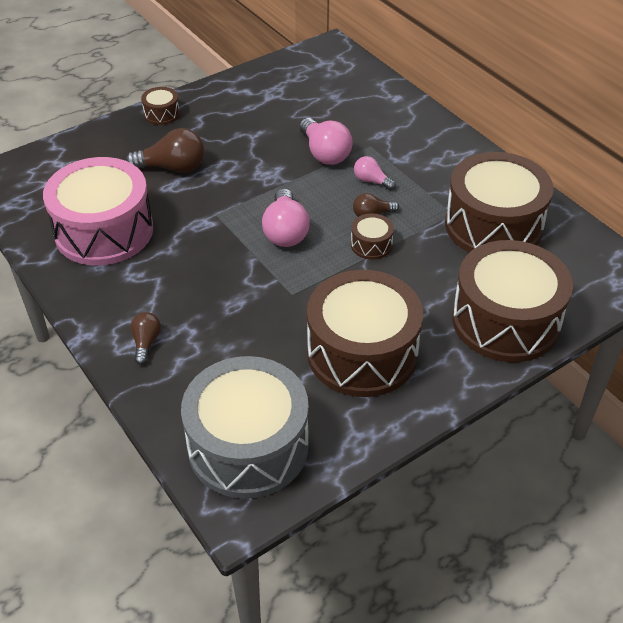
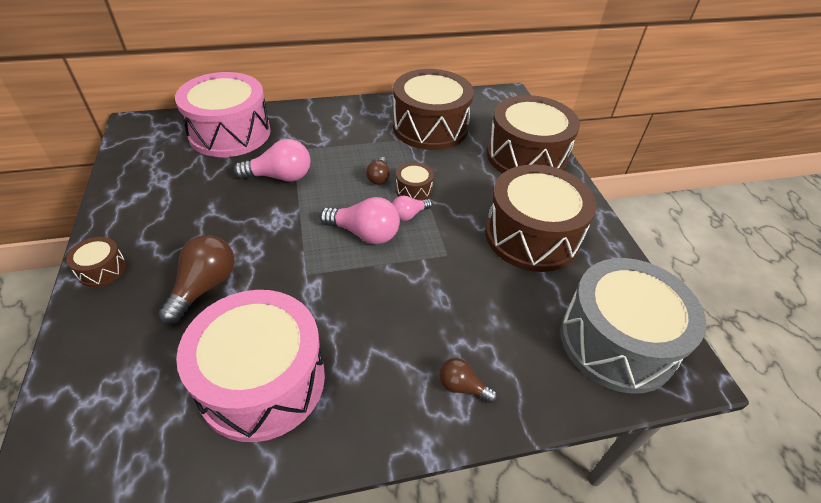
camera: 70 degrees left, 0 degrees up
pink light bulb [354,156,396,190] -> pink light bulb moved to [392,196,432,221]
none -> pink drum [175,72,271,157]

